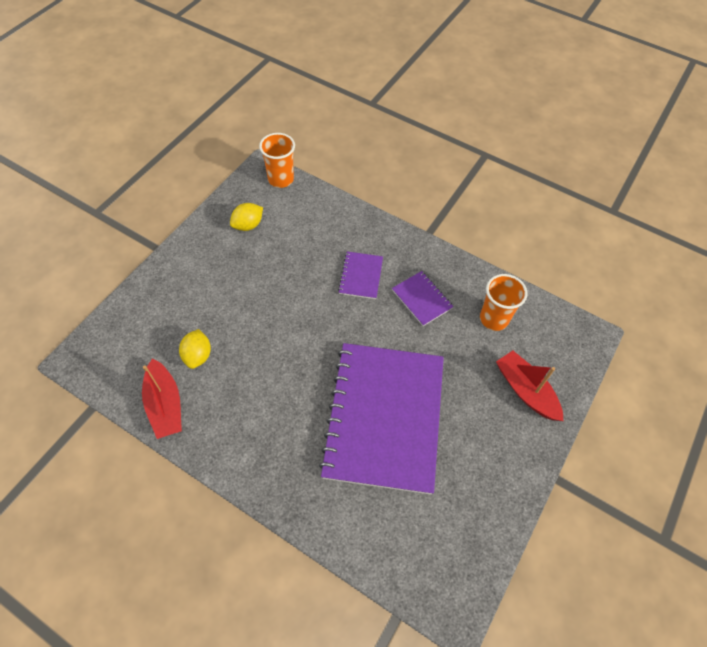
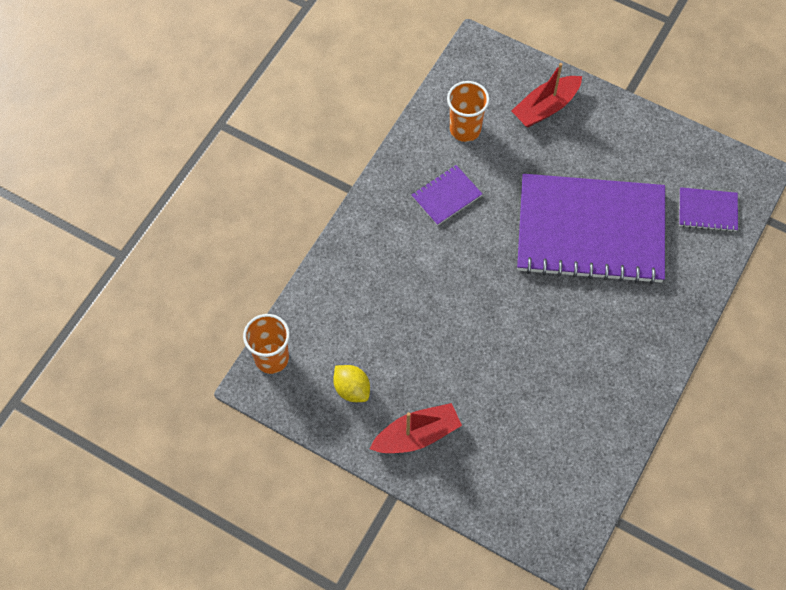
camera: 90 degrees left, 5 degrees up
red boat [142,358,182,439] -> red boat moved to [370,403,462,453]
yellow lemon [179,329,211,369] -> none
purple notebook [338,251,383,299] -> purple notebook moved to [679,187,738,232]

